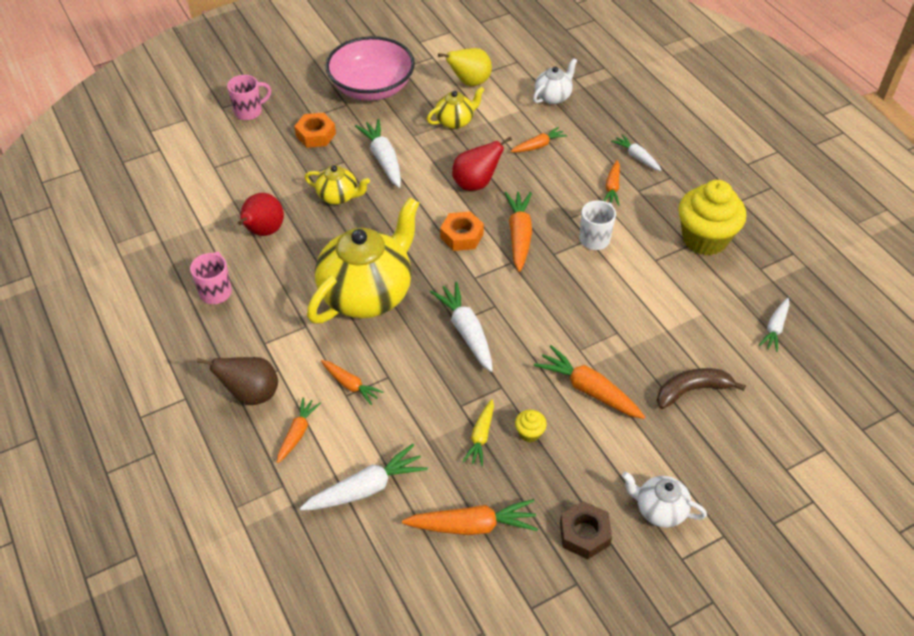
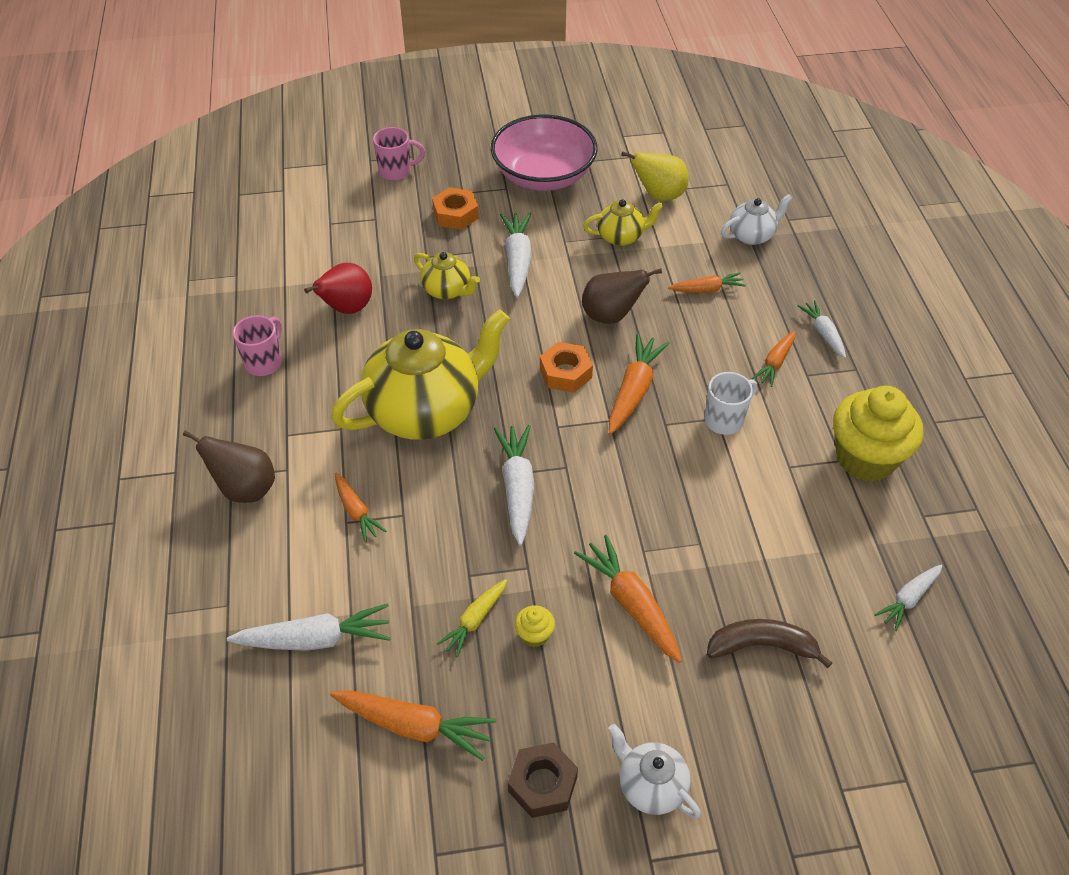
camera: 20 degrees right, 0 degrees up
orange carrot [277,397,321,463] -> none
red pear [452,136,512,191] -> brown pear [582,268,662,324]

